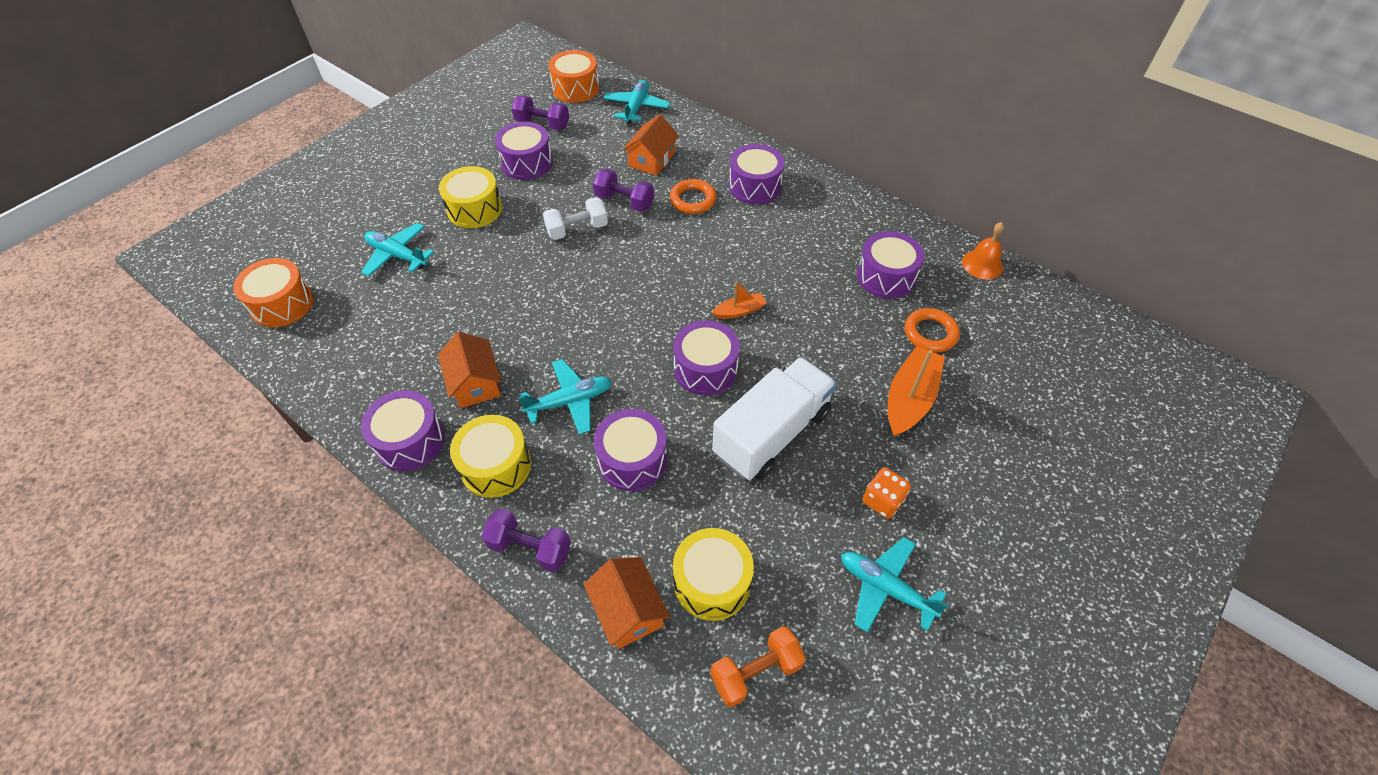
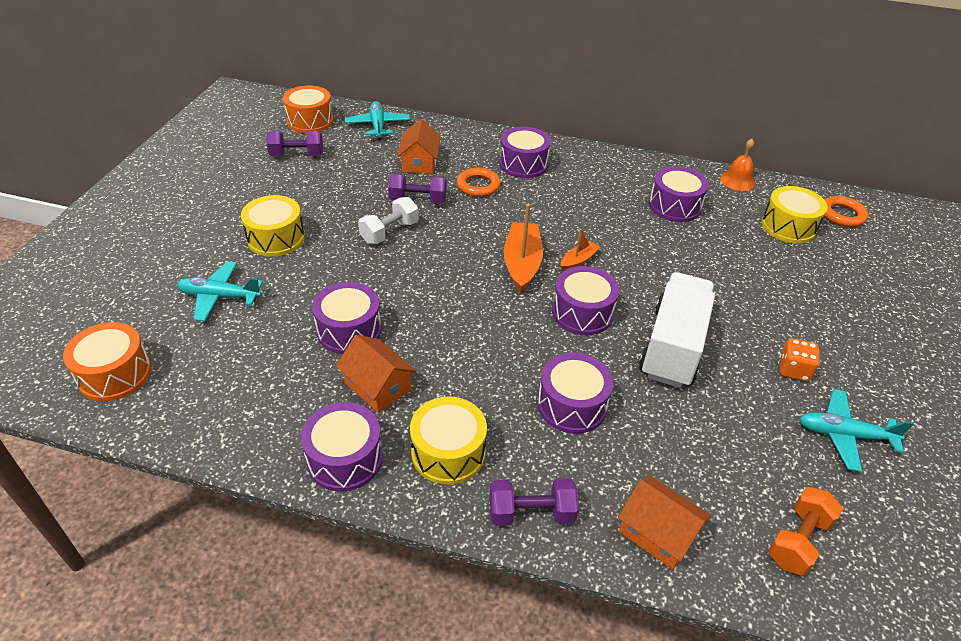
camera: 25 degrees left, 10 degrees down
purple drum [495,122,553,180] -> purple drum moved to [312,282,381,354]
turquoise plane [518,359,612,435] -> none
yellow drum [673,528,754,621] -> yellow drum moved to [761,186,828,244]
orange boat [888,346,945,437] -> orange boat moved to [504,204,543,293]
orange ring [905,308,960,353] -> orange ring moved to [824,196,868,227]

